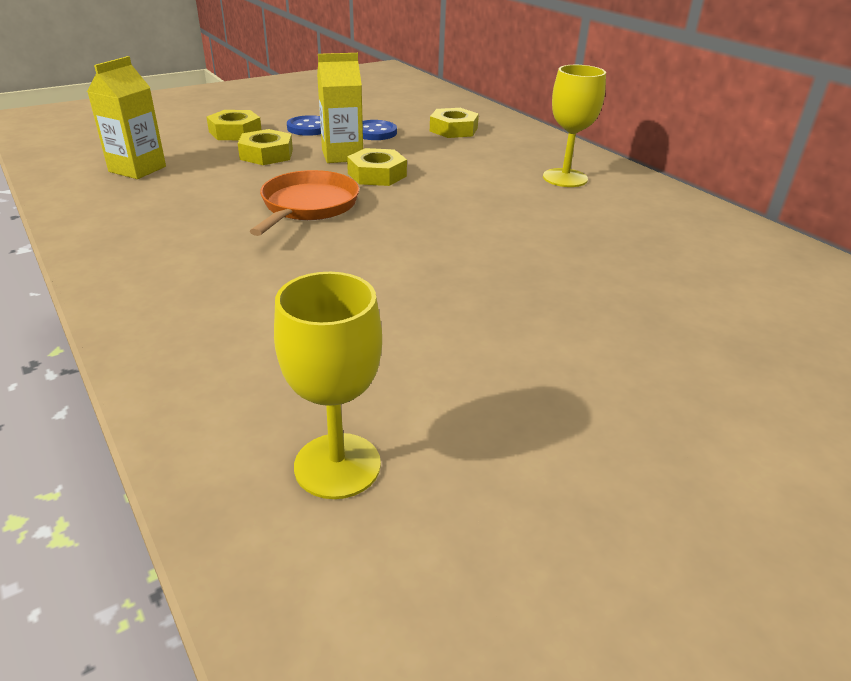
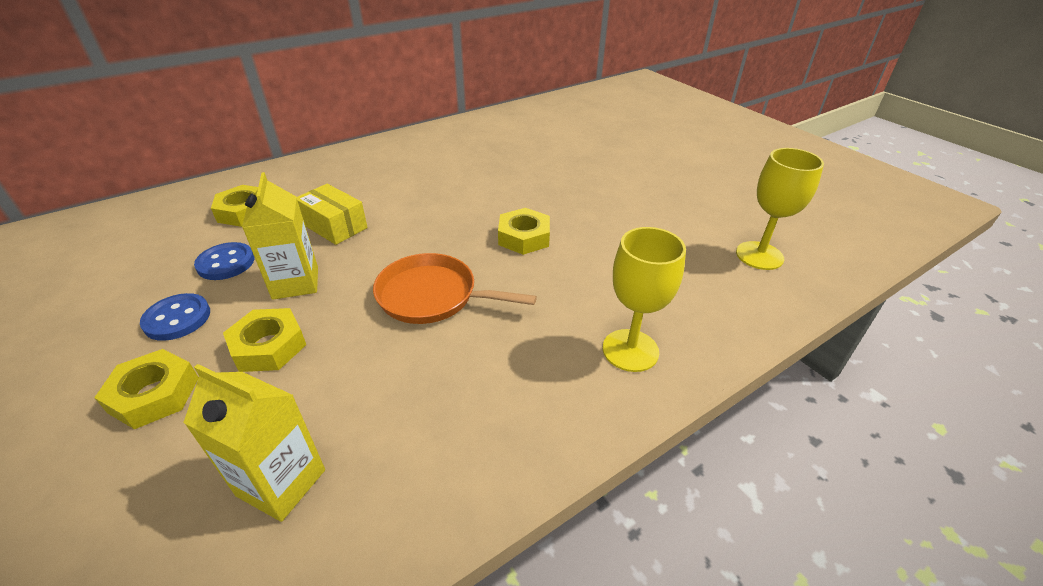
camera: 90 degrees left, 5 degrees up
yellow nut [347,148,407,186] -> yellow nut moved to [498,208,550,255]
yellow goblet [543,65,606,187] -> yellow goblet moved to [603,227,686,372]
none -> yellow box [296,184,368,245]

